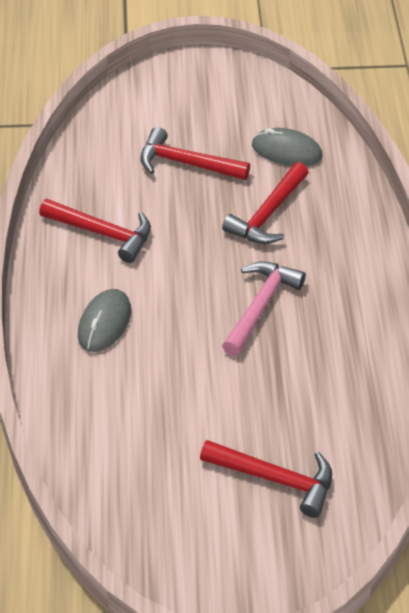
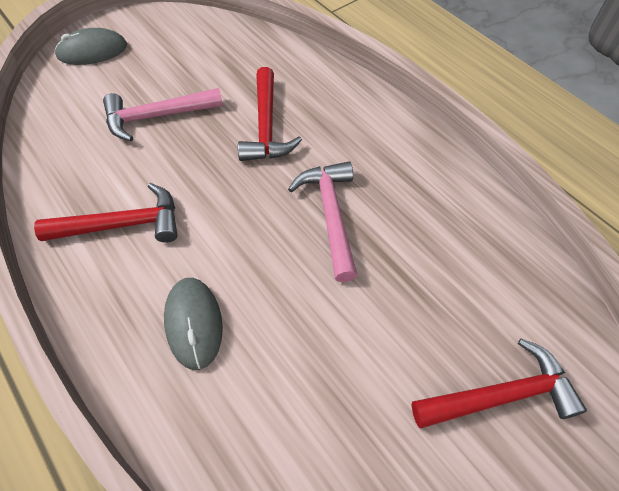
camera: 35 degrees left, 10 degrees up
red hammer [140,127,250,180] -> pink hammer [103,88,223,141]
grey mouse [252,128,323,166] -> grey mouse moved to [55,28,127,65]

